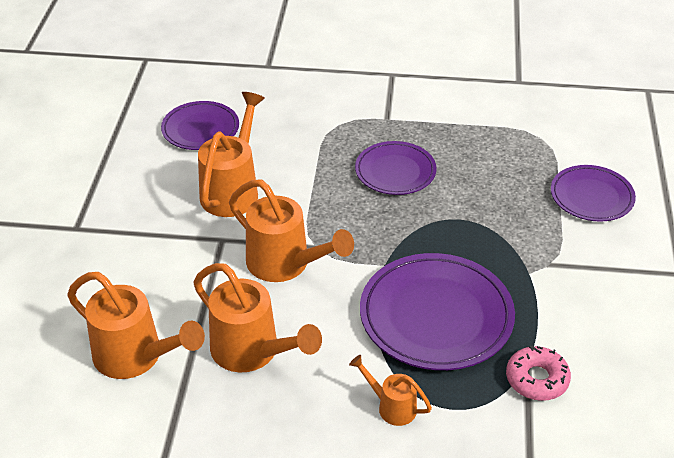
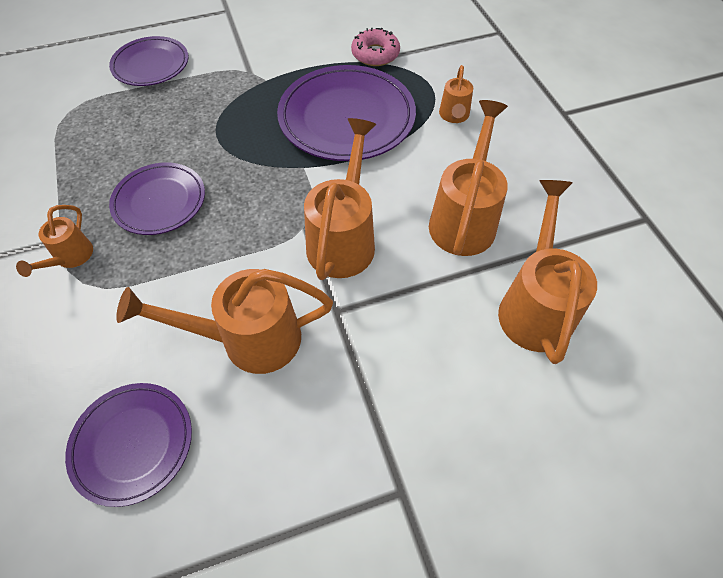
camera: 115 degrees left, 15 degrees up
none -> orange watering can [16,205,93,277]

